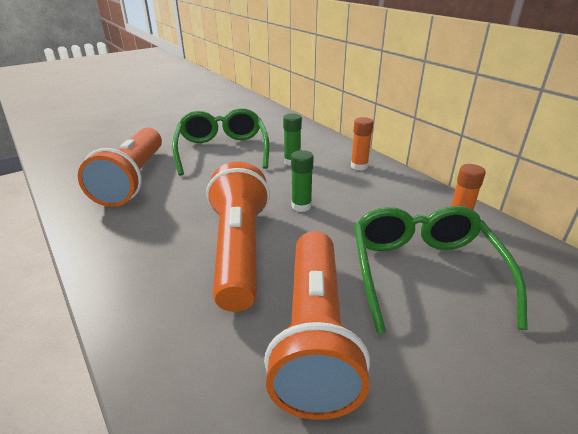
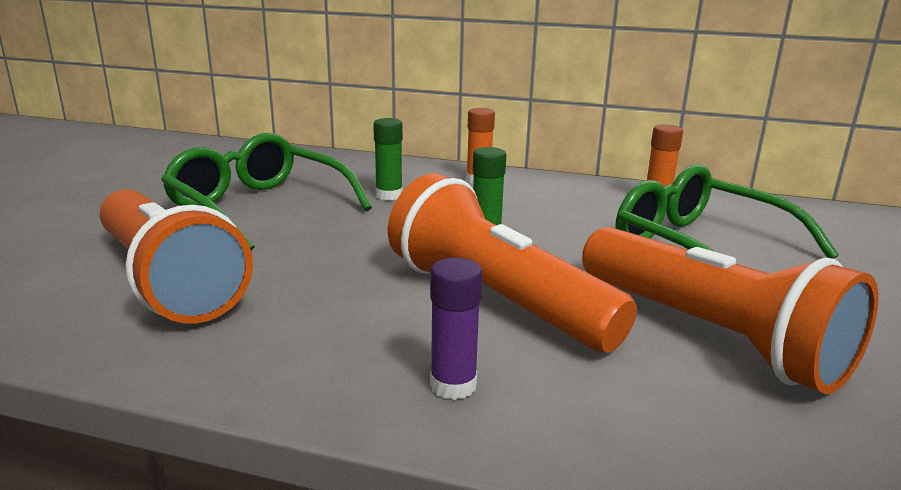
camera: 40 degrees left, 10 degrees down
none -> purple glue stick [430,258,483,400]

